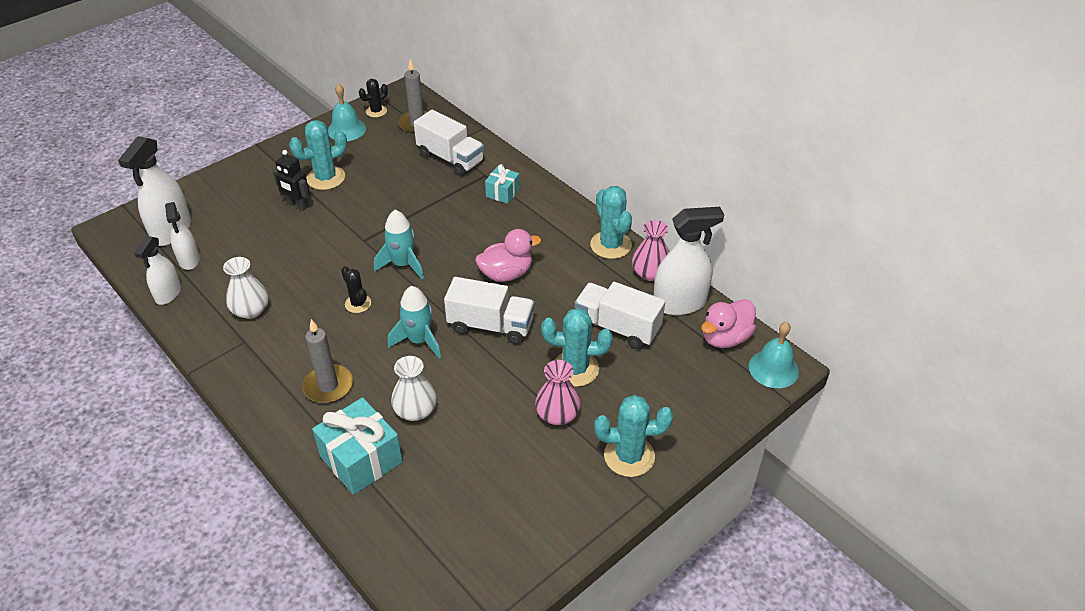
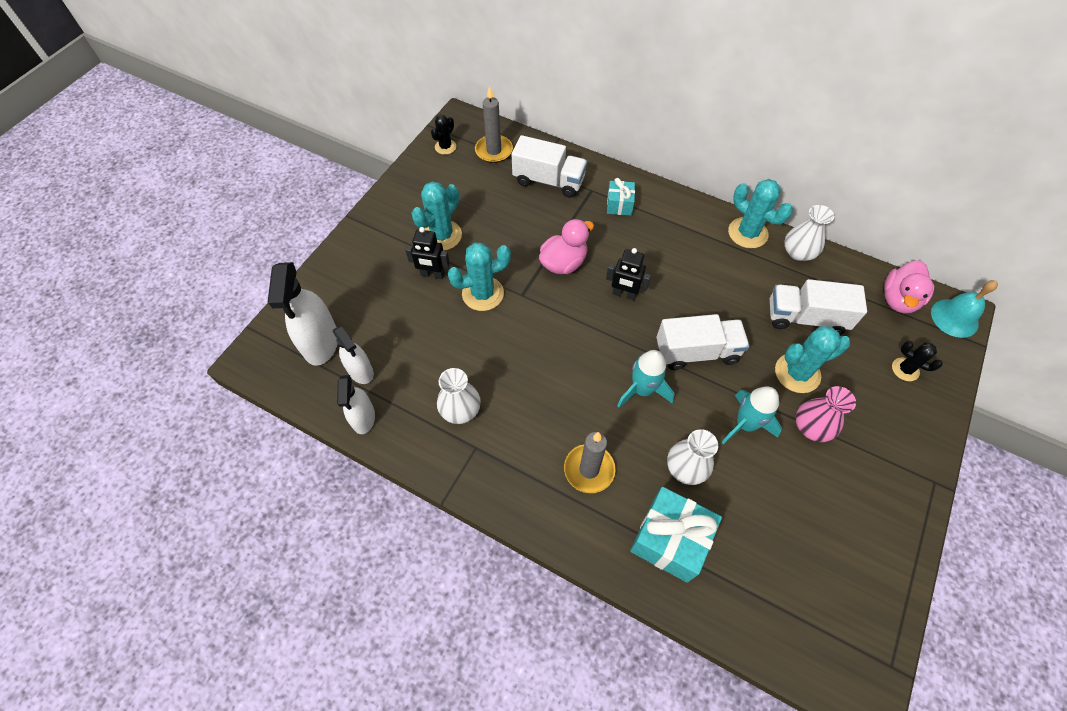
camera: 20 degrees left, 15 degrees up
turquoise bell [328,84,366,141] -> none
black cactus [341,266,371,313] -> black cactus moved to [892,341,943,381]
turquoise rocket [374,210,424,279] -> turquoise rocket moved to [722,386,782,444]
pink duck [475,229,541,282] -> pink duck moved to [539,219,594,274]
turquoise cactus [594,395,673,477] -> turquoise cactus moved to [448,242,511,311]
pink vase [632,220,669,281] -> white vase [784,205,834,261]
white spray bottle [654,207,724,315] -> none
none -> black robot [606,248,651,301]

